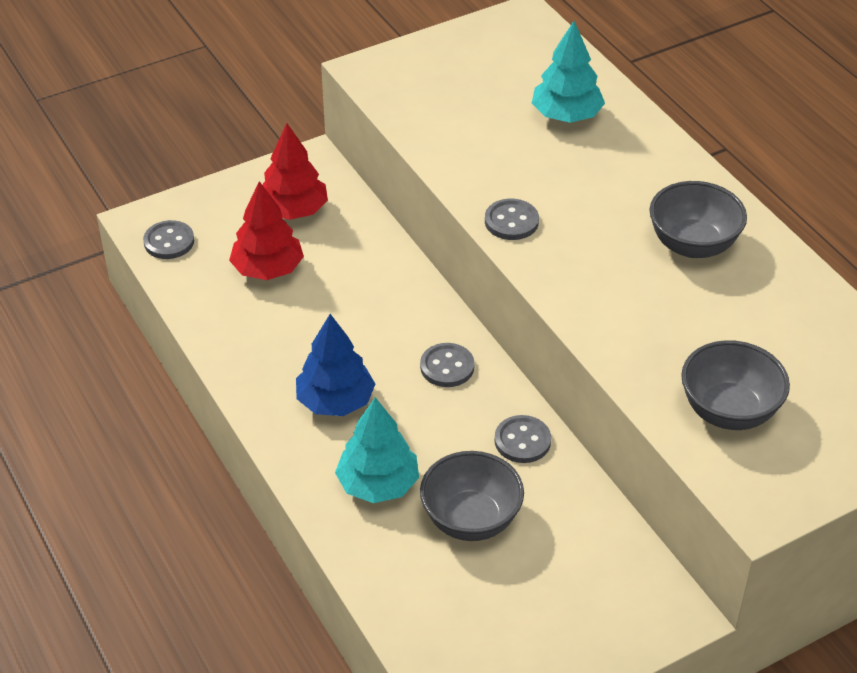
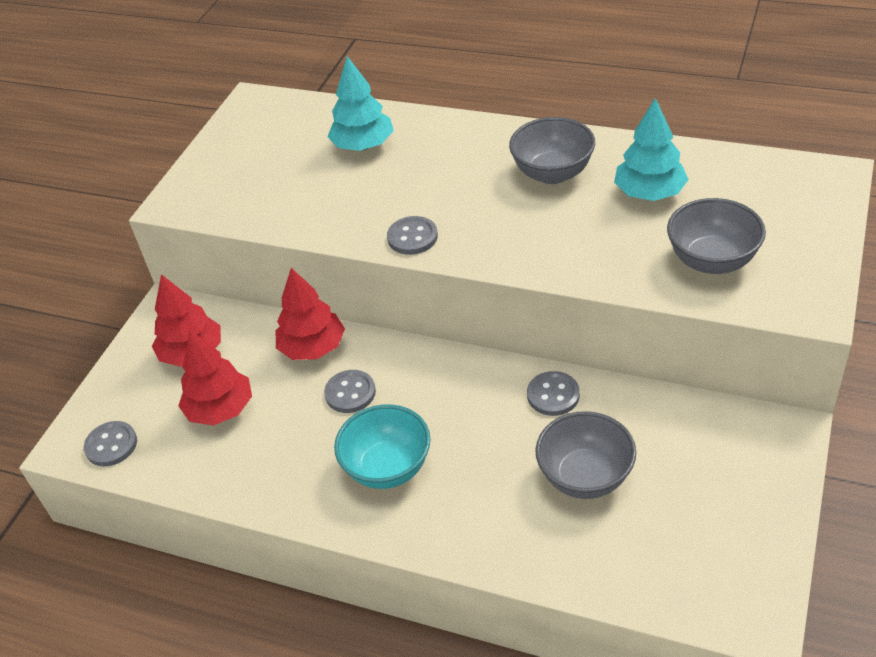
camera: 35 degrees left, 0 degrees up
blue tree [296,314,375,416] -> turquoise bowl [334,404,431,489]
turquoise tree [335,397,419,503] -> turquoise tree moved to [614,98,689,201]
grey button [420,343,474,387] -> grey button moved to [324,370,376,413]
none -> red tree [276,268,345,360]

